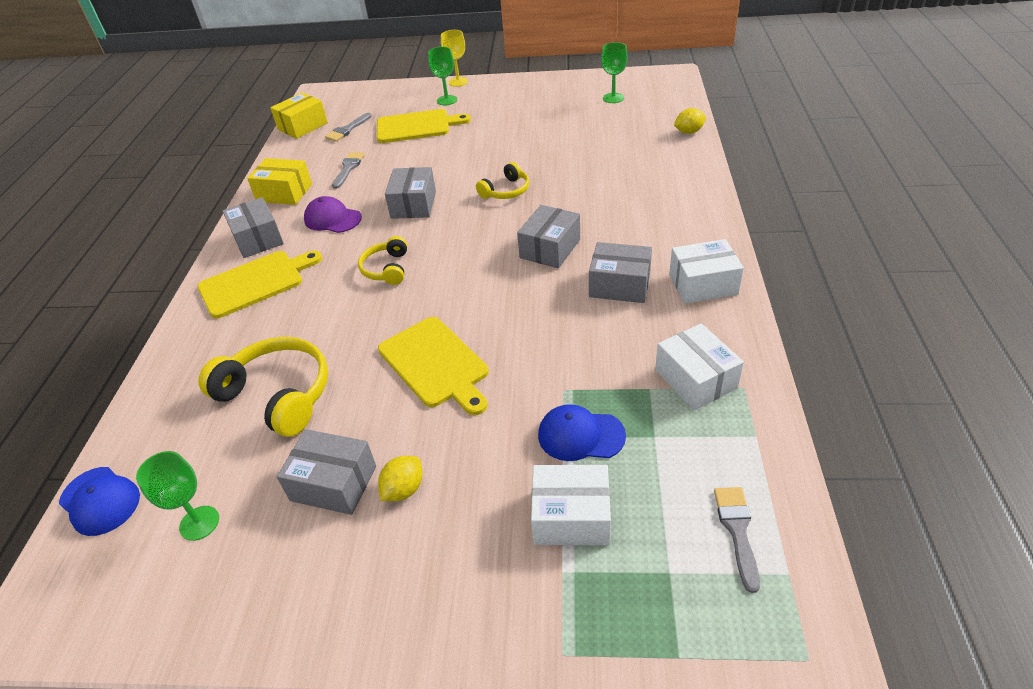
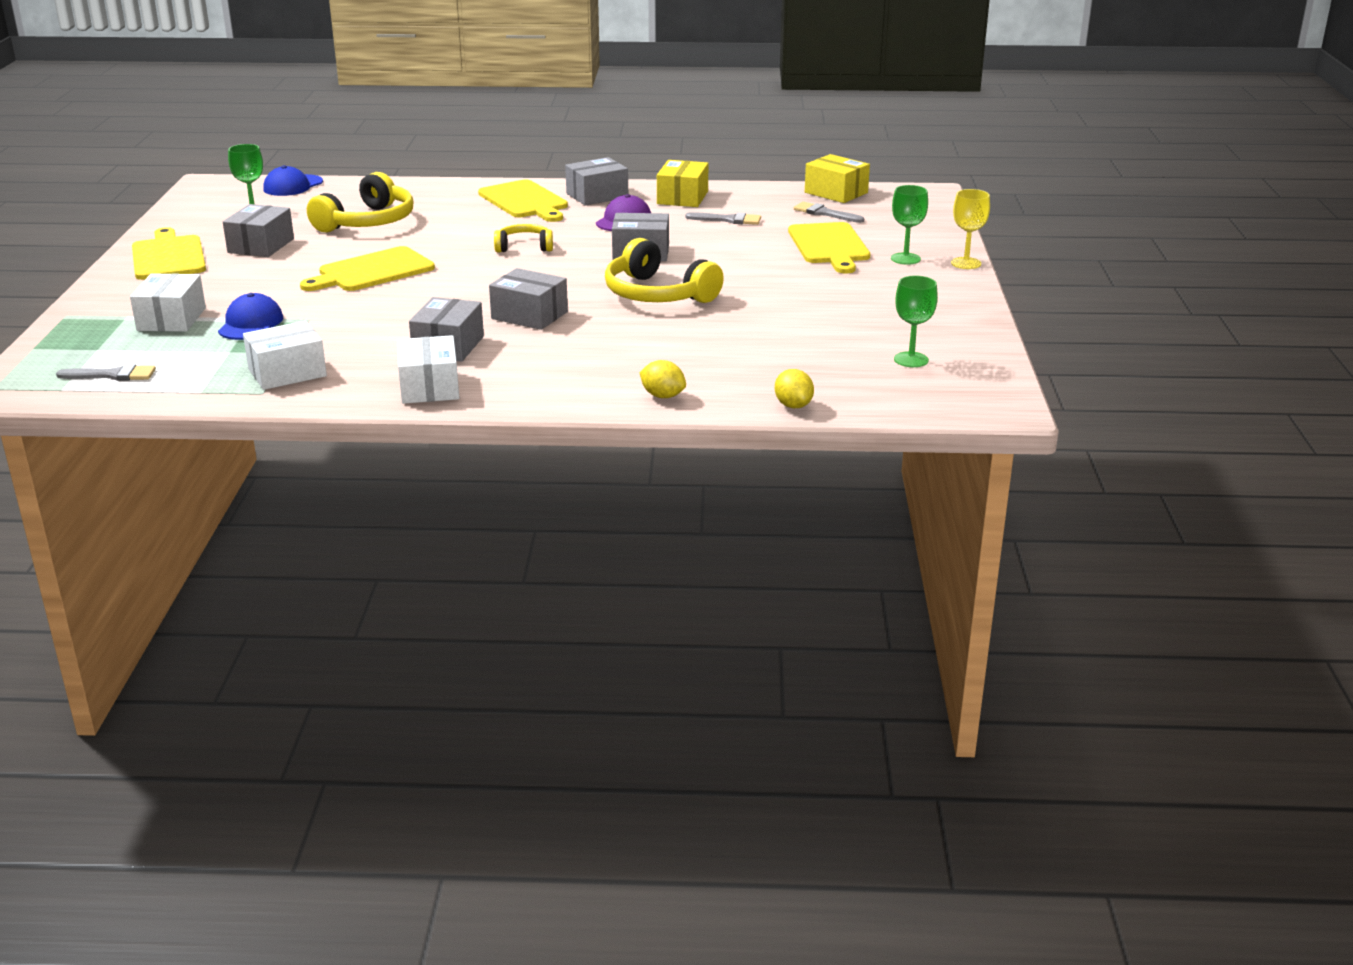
camera: 85 degrees right, 15 degrees down
yellow lemon [378,456,422,501] -> yellow lemon moved to [639,360,686,398]
yellow headphones [476,162,529,199] -> yellow headphones [605,238,724,303], size x1.76
none -> yellow cutting board [132,227,206,280]

